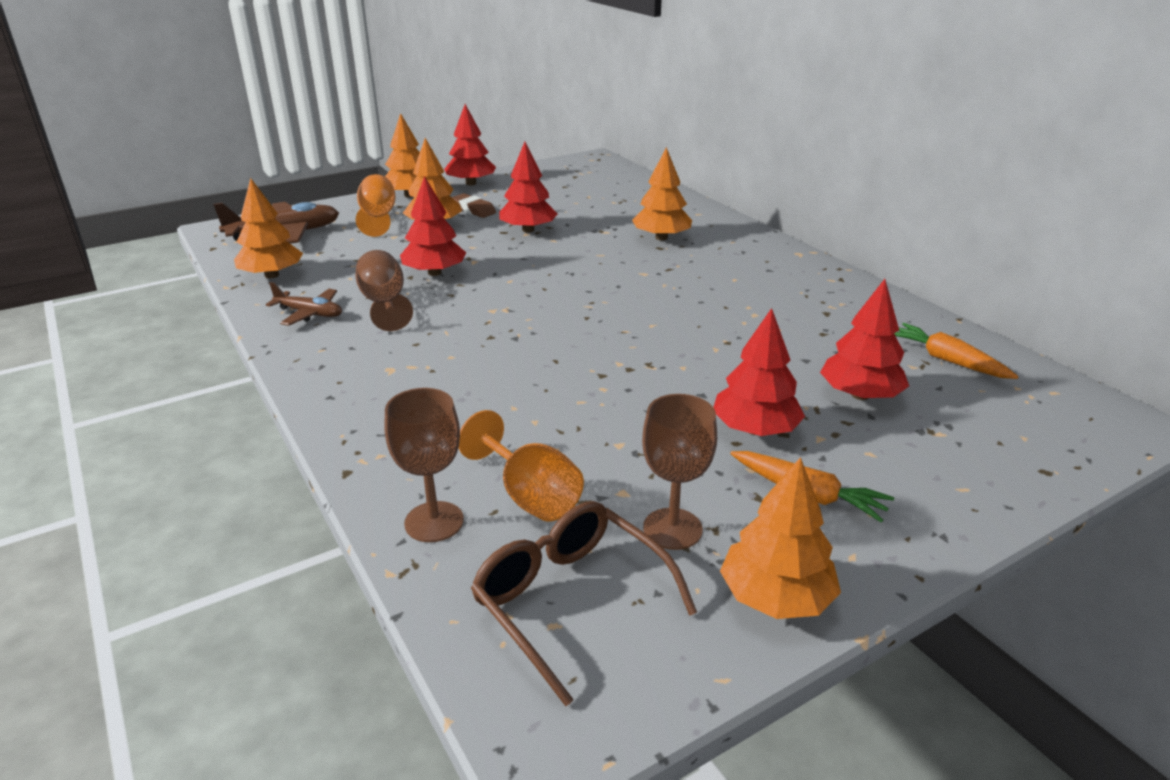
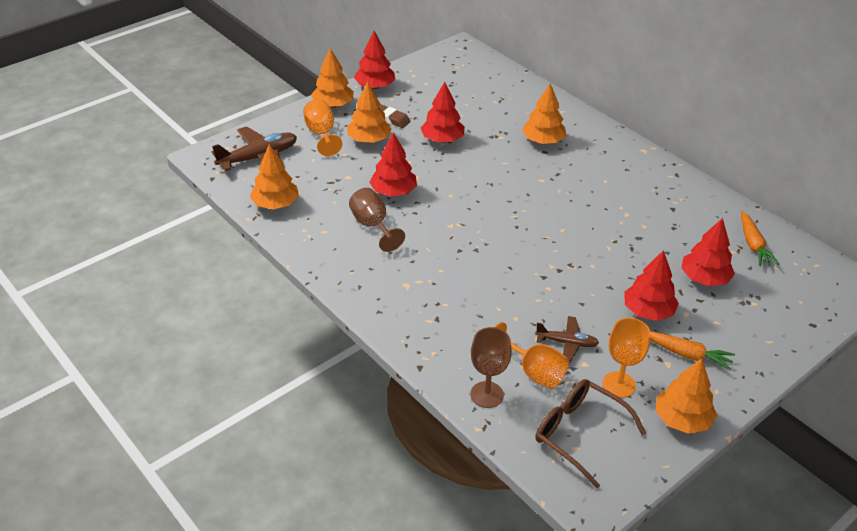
camera: 10 degrees left, 10 degrees up
brown plane [266,282,342,326] -> brown plane moved to [535,316,599,363]
brown goblet [642,394,717,550] -> orange goblet [603,318,650,398]
orange carrot [894,323,1019,379] -> orange carrot turned 135 degrees counterclockwise [741,211,780,266]

